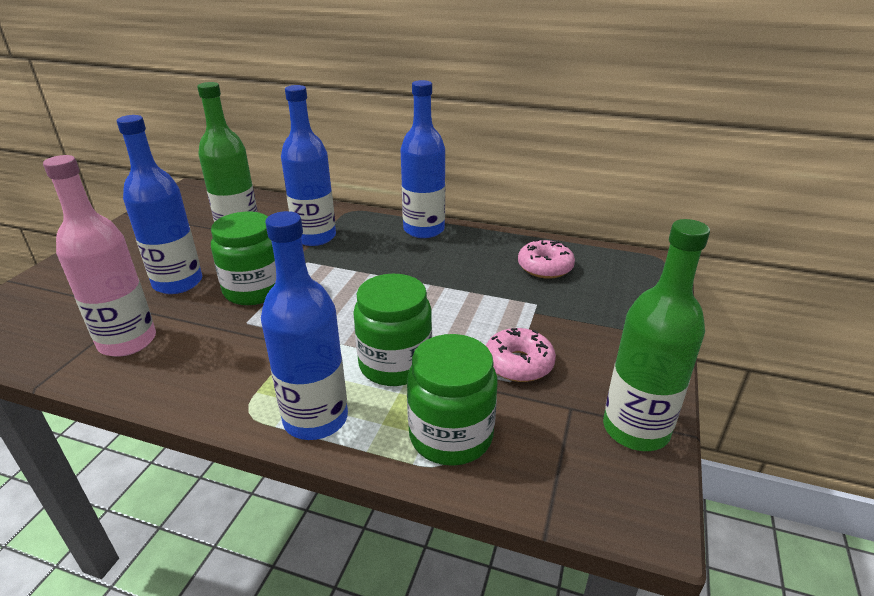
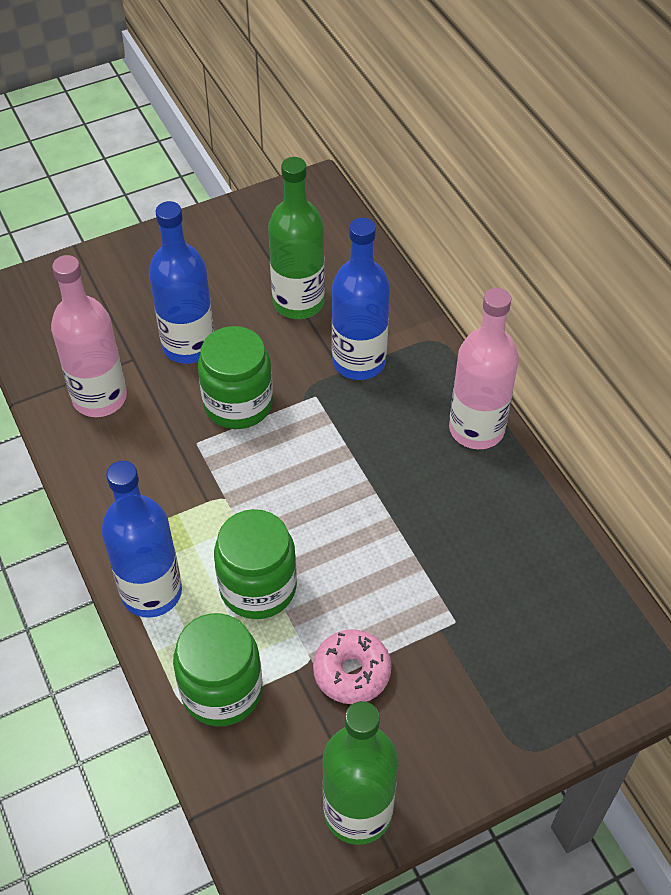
camera: 45 degrees right, 20 degrees up
blue bottle [400,80,445,238] -> pink bottle [449,288,519,449]
pink donut [518,240,575,279] -> none

